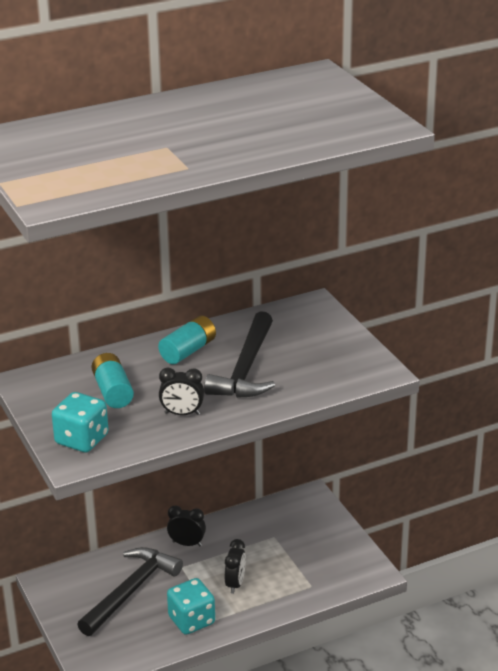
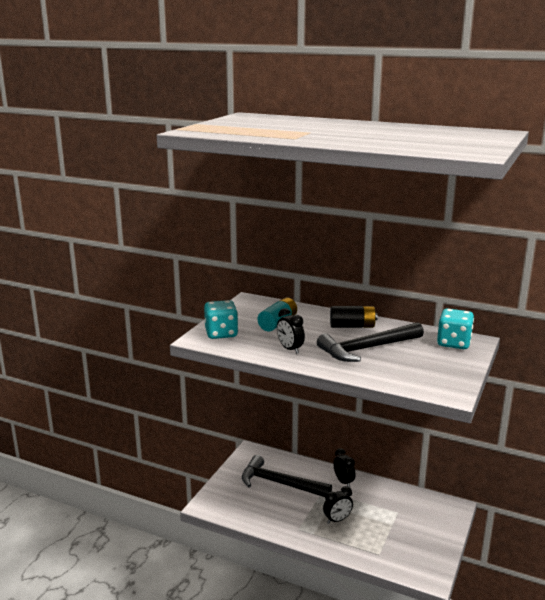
camera: 50 degrees right, 10 degrees down
black hammer [77,547,183,636] -> black hammer turned 150 degrees counterclockwise [242,455,332,497]
turquoise battery [158,316,216,364] -> black battery [330,306,378,328]
turquoise dice [167,578,215,635] -> turquoise dice moved to [437,308,474,349]

